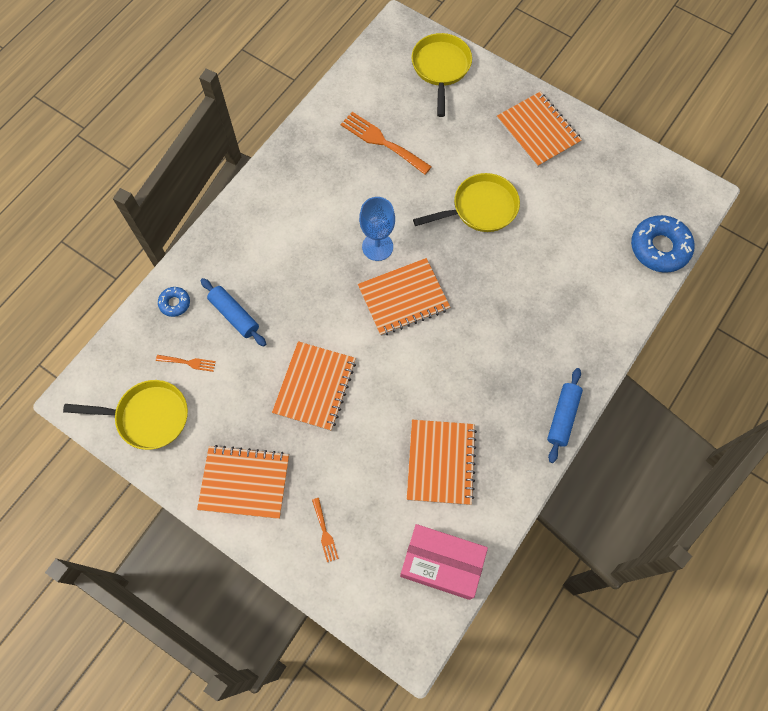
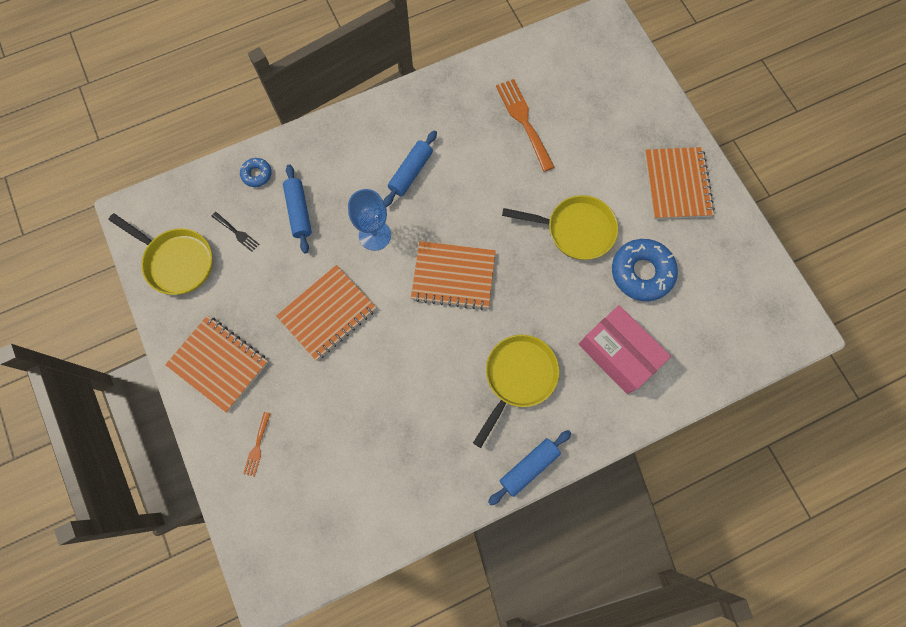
camera: 30 degrees right, 5 degrees up
orange fork [156,355,216,372] -> black fork [211,212,259,252]
blue goblet [359,197,395,261] -> blue goblet moved to [348,189,391,251]
pink box [400,524,488,600] -> pink box moved to [579,305,671,394]
orange notebook [407,420,477,505] -> none
yellow pan [411,33,472,117] -> yellow pan moved to [473,335,559,448]
blue donut [631,215,695,273] -> blue donut moved to [612,239,678,301]
none -> blue rolling pin [384,131,437,207]

